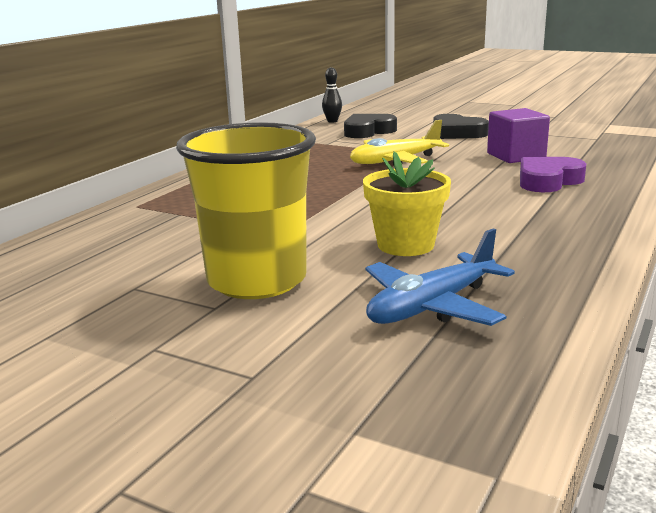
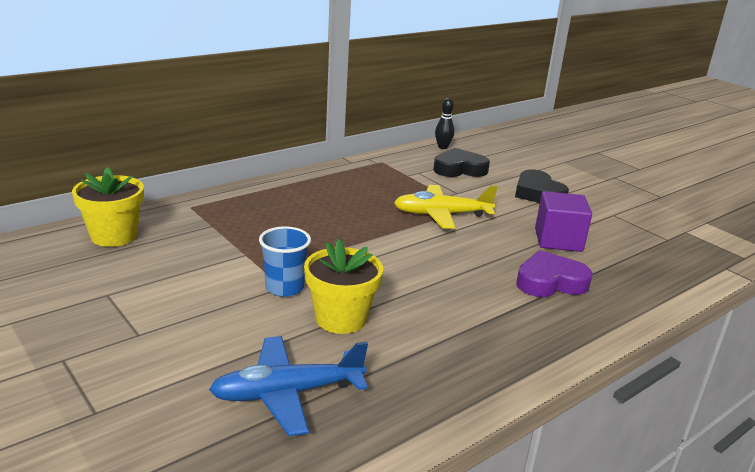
camera: 20 degrees right, 5 degrees up
yellow cup [176,122,316,299] -> none
none -> yellow flower pot [72,167,144,247]
none -> blue cup [259,226,311,297]

